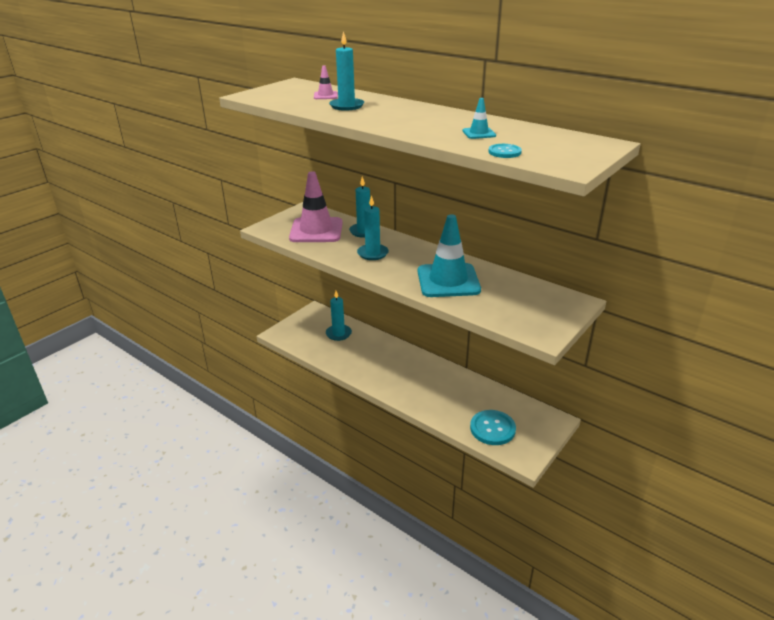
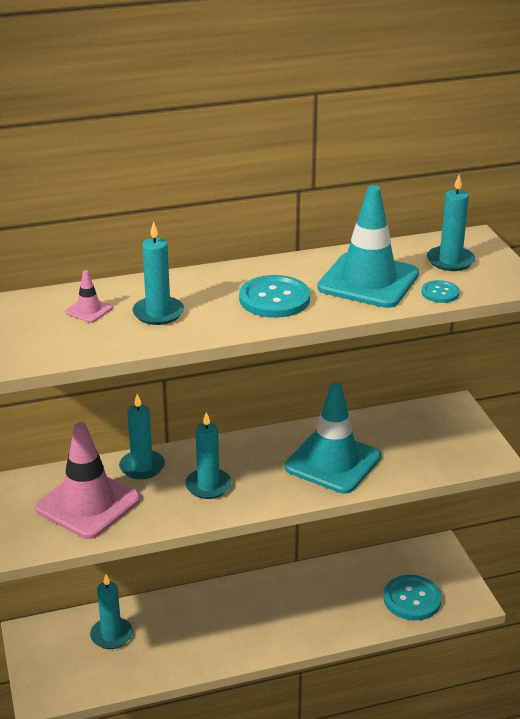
camera: 55 degrees left, 0 degrees up
turquoise traffic cone [462,98,496,139] -> turquoise traffic cone [317,185,419,308], size x2.39
none -> turquoise button [239,275,310,318]
none -> turquoise candle [427,174,475,271]

